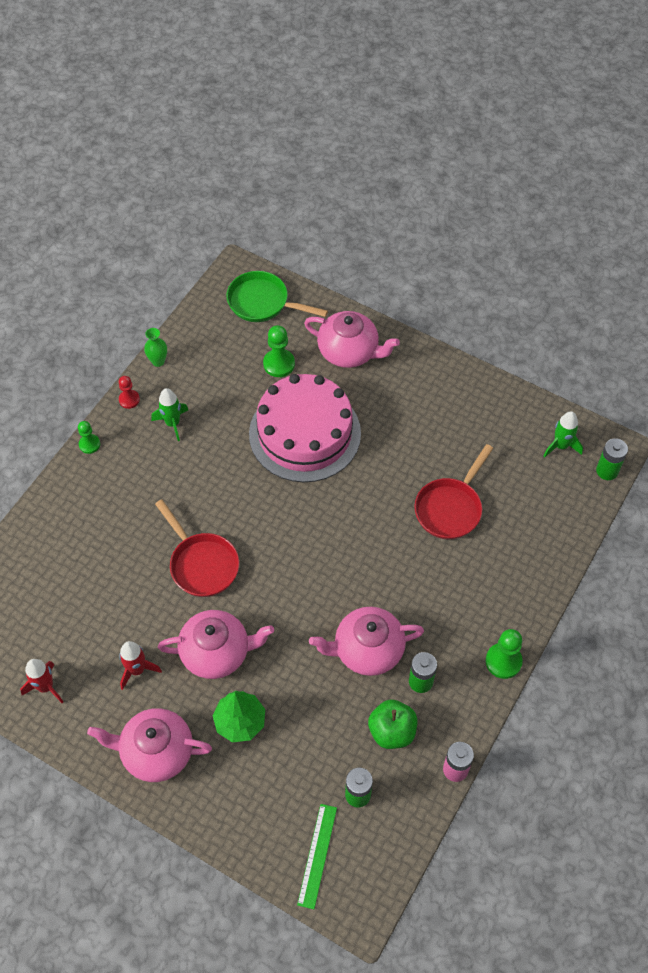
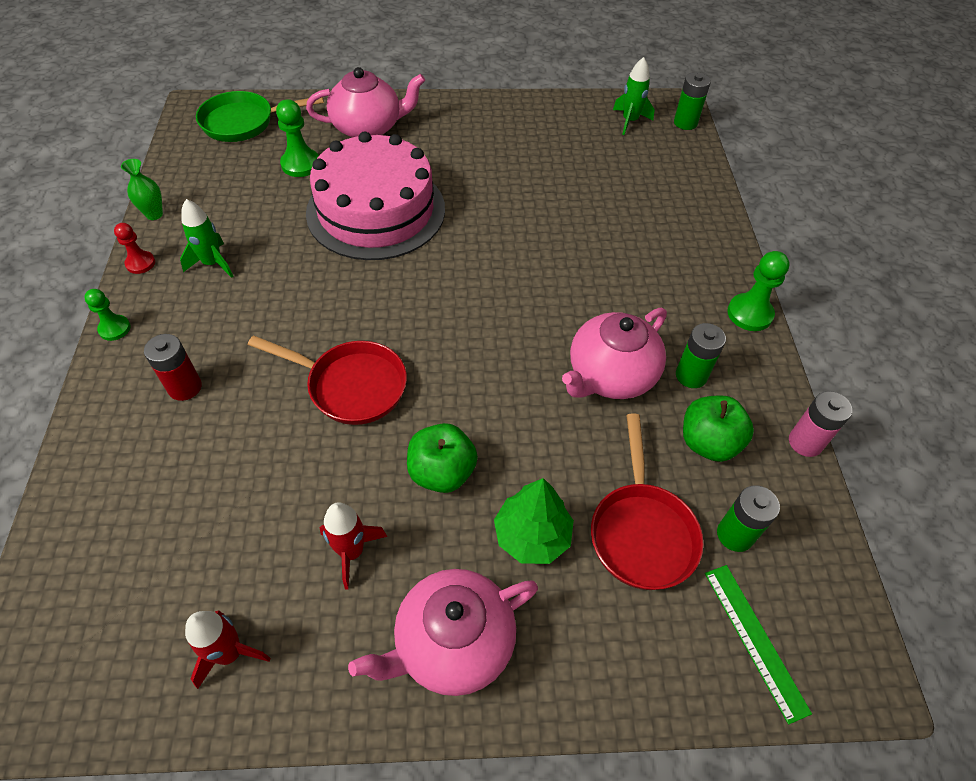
camera: 35 degrees left, 5 degrees down
pink teapot [158,610,274,679] -> green apple [407,423,478,493]
red pan [414,444,493,540] -> red pan moved to [591,414,704,590]
none -> red battery [144,334,202,401]

